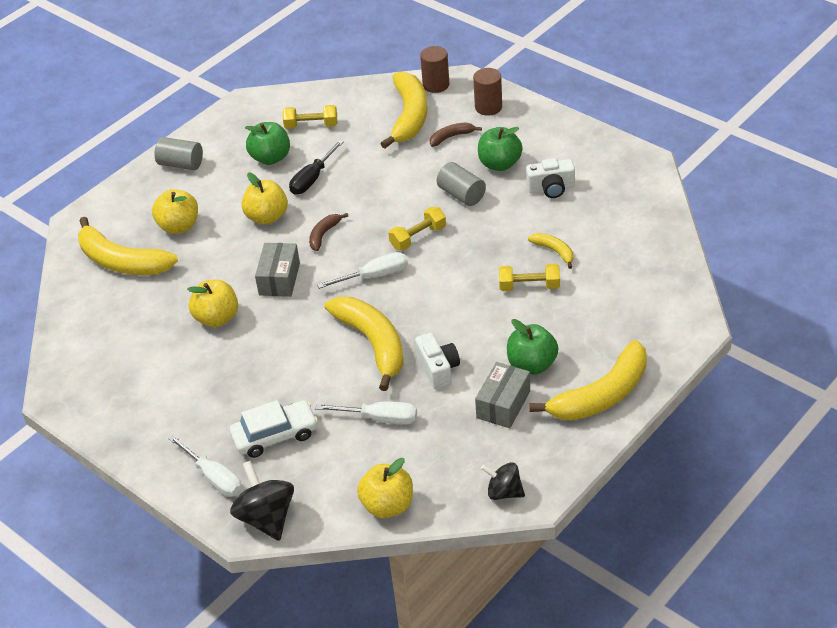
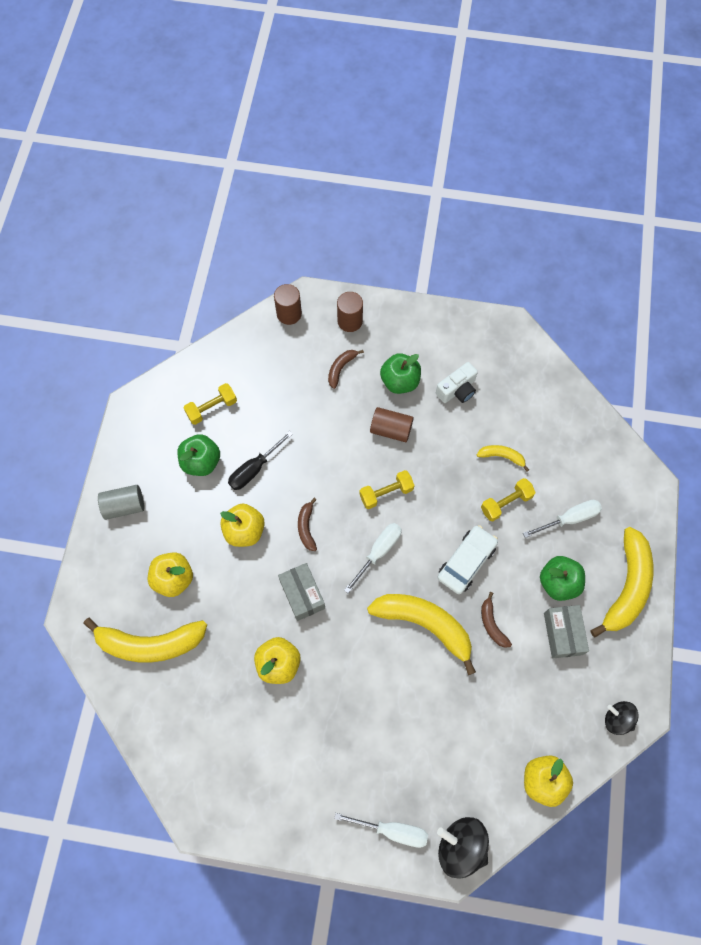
camera: 35 degrees left, 25 degrees up
white car [230,400,318,458] -> white car moved to [438,525,498,594]
black screwdriver [289,140,344,195] -> black screwdriver turned 45 degrees clockwise [228,431,293,490]
white screwdriver [315,401,417,425] -> white screwdriver moved to [523,500,602,538]
yellow banana [380,71,427,149] -> none
yellow dumbbell [389,207,446,251] -> yellow dumbbell turned 45 degrees clockwise [359,470,415,509]
white camera [415,333,460,389] -> brown banana [481,592,512,648]
grey cylinder [437,162,486,206] -> brown cylinder [370,407,414,442]
black spinning top [481,462,525,500] -> black spinning top turned 45 degrees clockwise [605,701,639,735]

